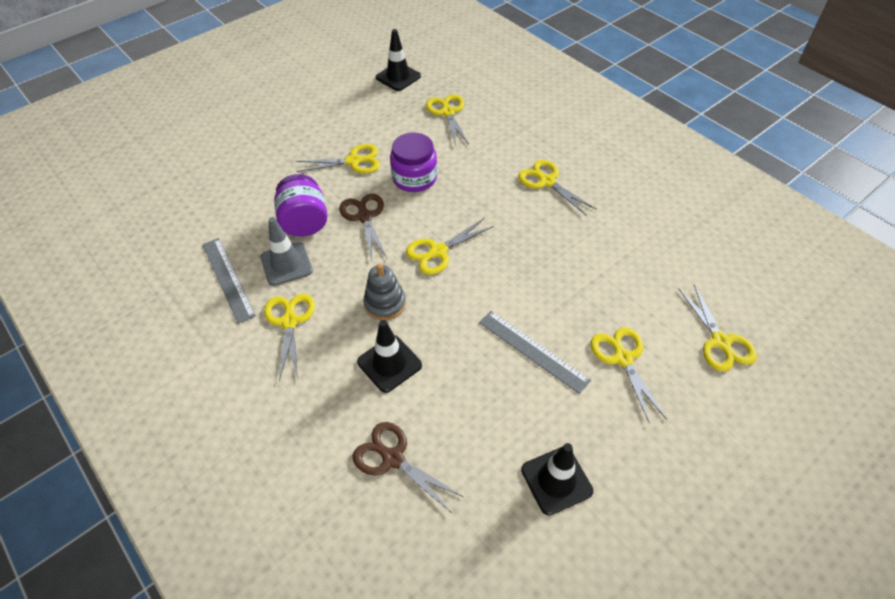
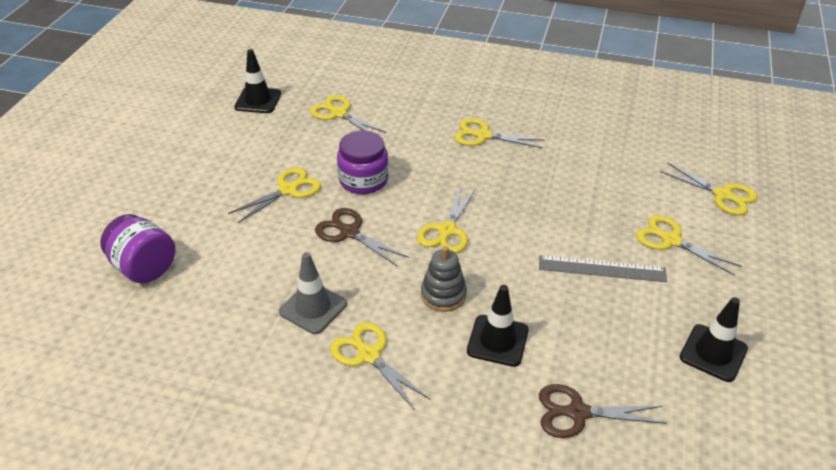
camera: 35 degrees left, 10 degrees down
grey ruler [202,238,256,324] -> none
purple jar [274,174,327,237] -> purple jar moved to [100,214,175,283]

